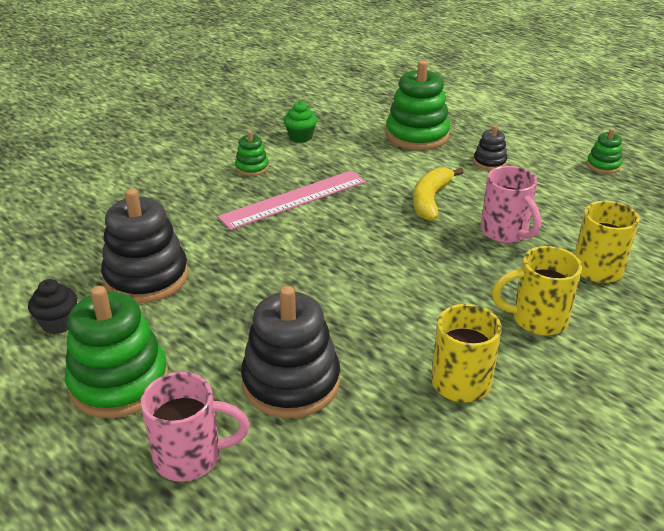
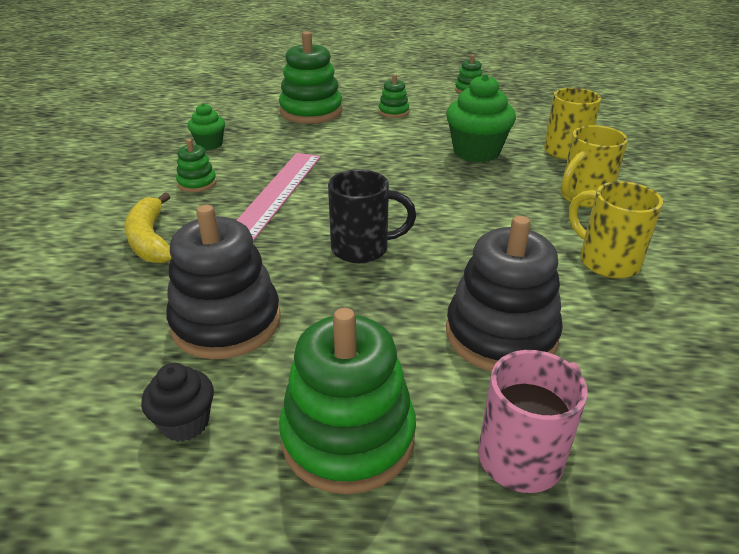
camera: 40 degrees left, 0 degrees up
yellow banana [413,167,464,221] -> yellow banana moved to [125,192,172,263]
black stacking toy [474,125,507,170] -> green stacking toy [379,74,409,118]
pink mug [480,166,541,243] -> green cupcake [446,74,516,162]
none -> black mug [328,169,416,263]

